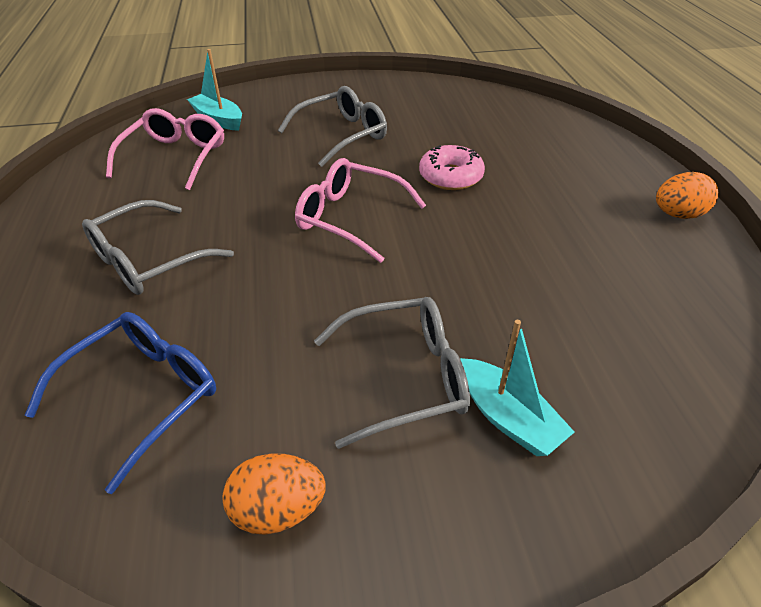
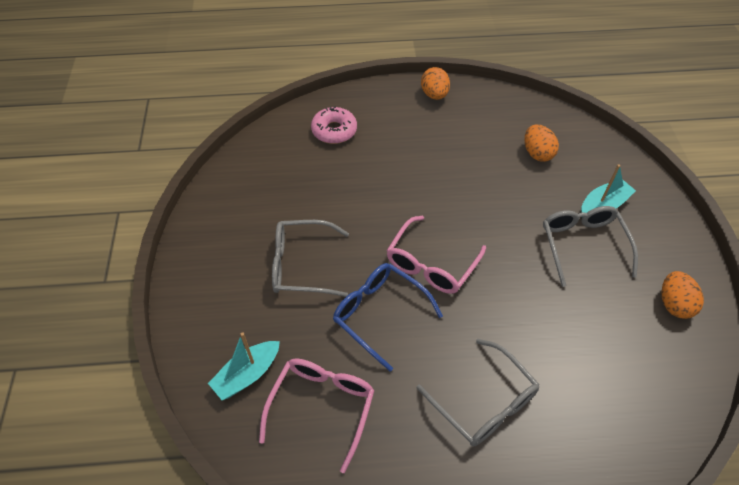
camera: 85 degrees left, 10 degrees up
blue glasses [25,312,216,494] -> blue glasses moved to [333,263,443,372]
pink glasses [106,108,224,190] -> pink glasses turned 90 degrees clockwise [259,359,374,473]
grey glasses [278,86,387,167] -> grey glasses turned 60 degrees counterclockwise [272,220,349,297]
pink donut [419,145,485,190] -> pink donut moved to [311,106,357,144]
none -> orange egg [525,125,559,162]

